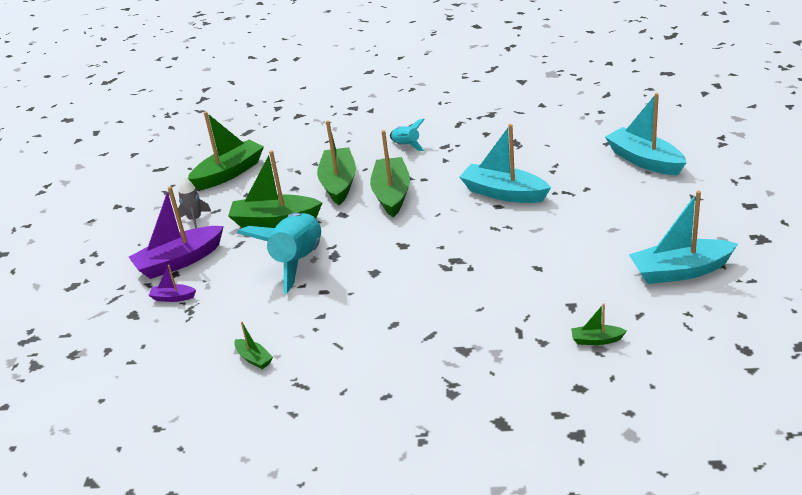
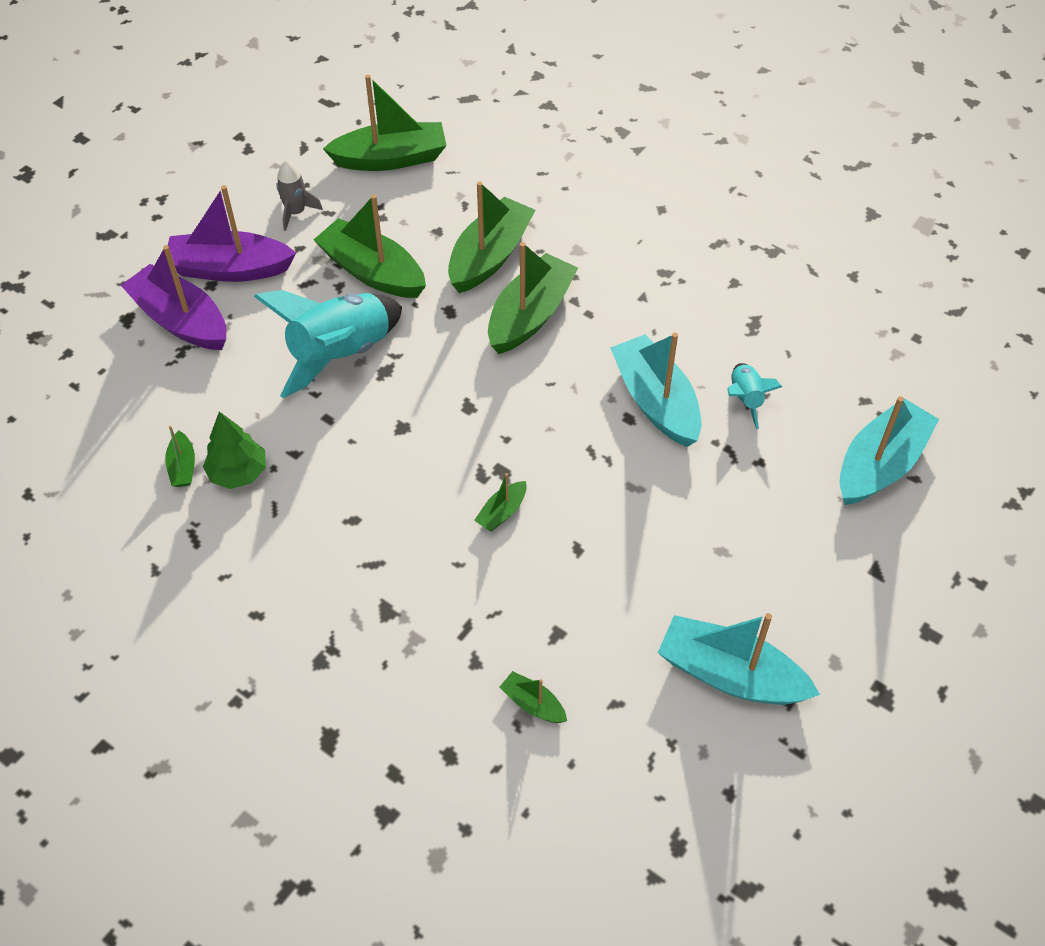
camera: 30 degrees right, 20 degrees up
purple boat [148,265,196,302] -> purple boat [121,245,226,350], size x2.14
turquoise rocket [390,119,425,151] -> turquoise rocket moved to [727,363,782,429]
turquoise boat [605,93,687,175] -> turquoise boat turned 45 degrees clockwise [840,396,939,505]
none -> green tree [203,412,266,489]
none -> green boat [474,473,527,532]

